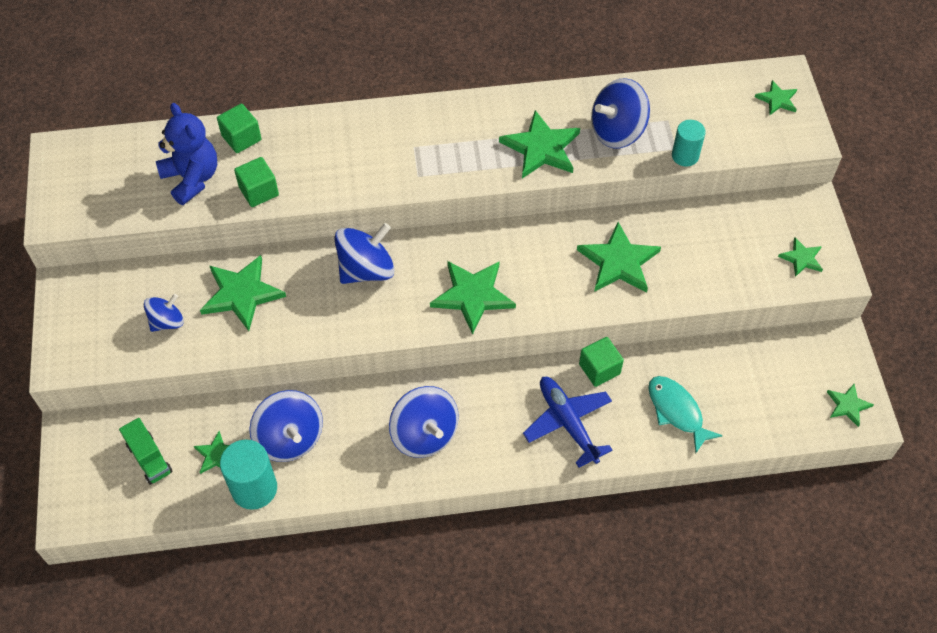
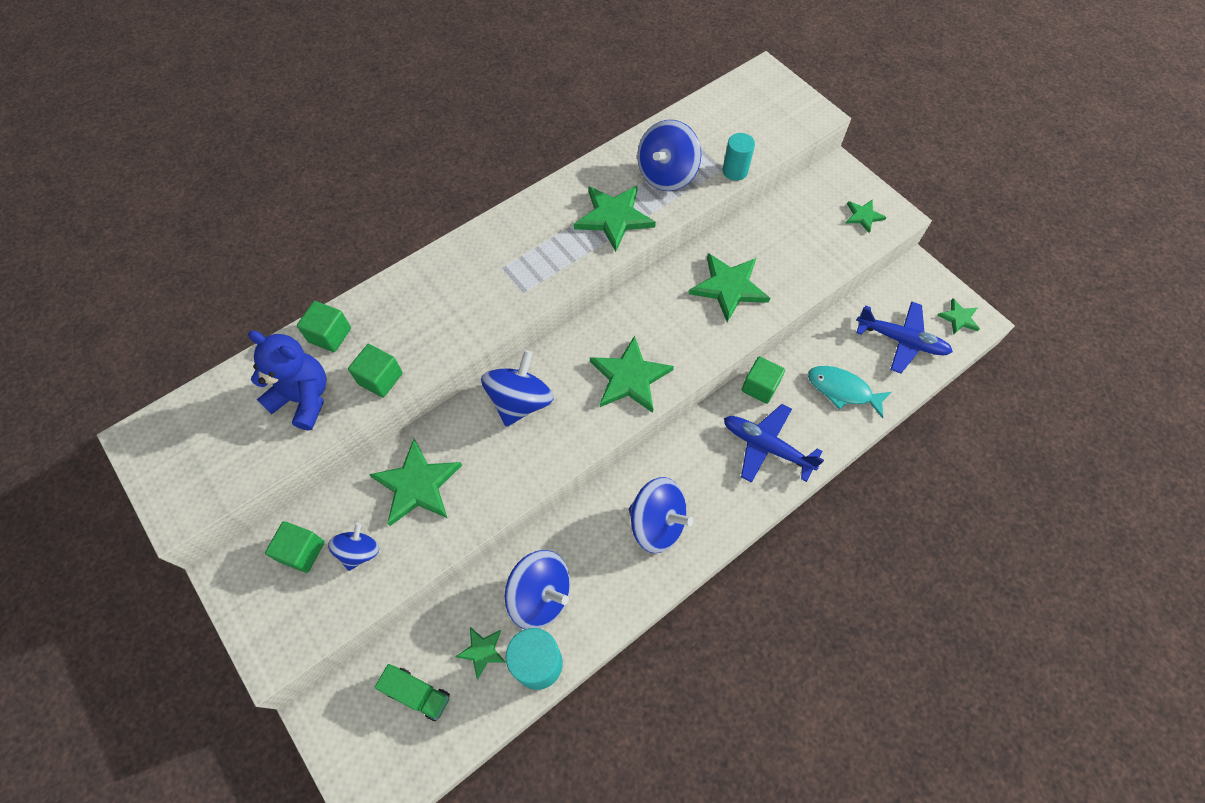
camera: 30 degrees left, 5 degrees up
green star [755,80,797,115] -> none
none -> green cube [265,521,325,573]
none -> blue plane [856,301,953,373]

